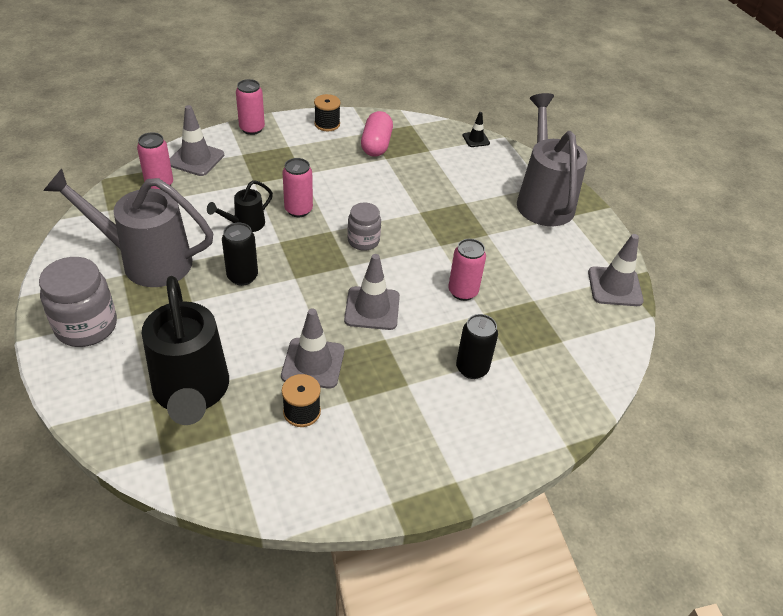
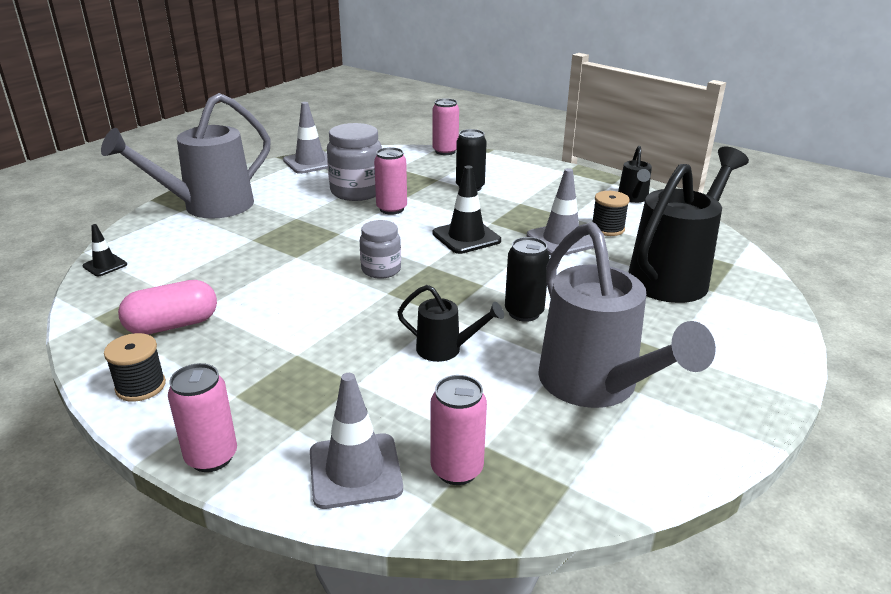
camera: 120 degrees left, 15 degrees down
grey jar [39,257,117,347] -> grey jar moved to [327,123,382,201]
pink can [283,158,313,217] -> pink can moved to [432,98,459,155]
grey traffic cone [344,254,400,330] -> black traffic cone [432,166,501,254]
none -> black watering can [618,146,652,203]

